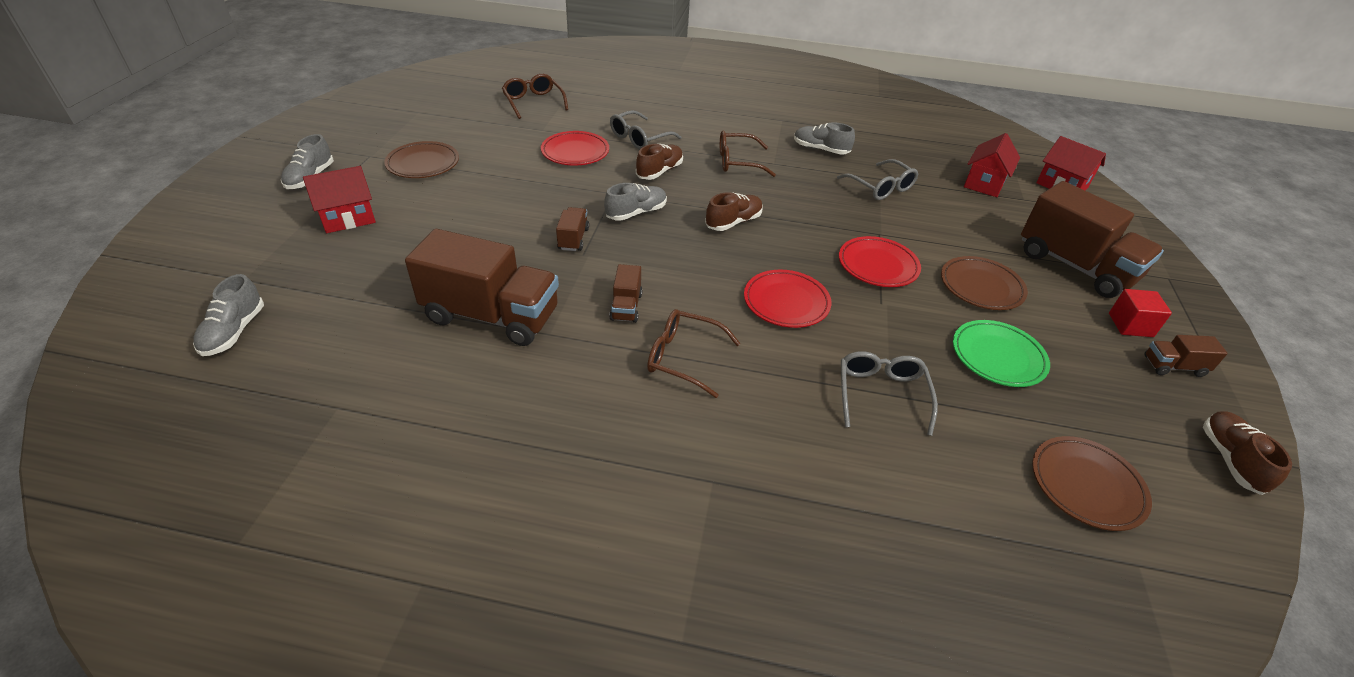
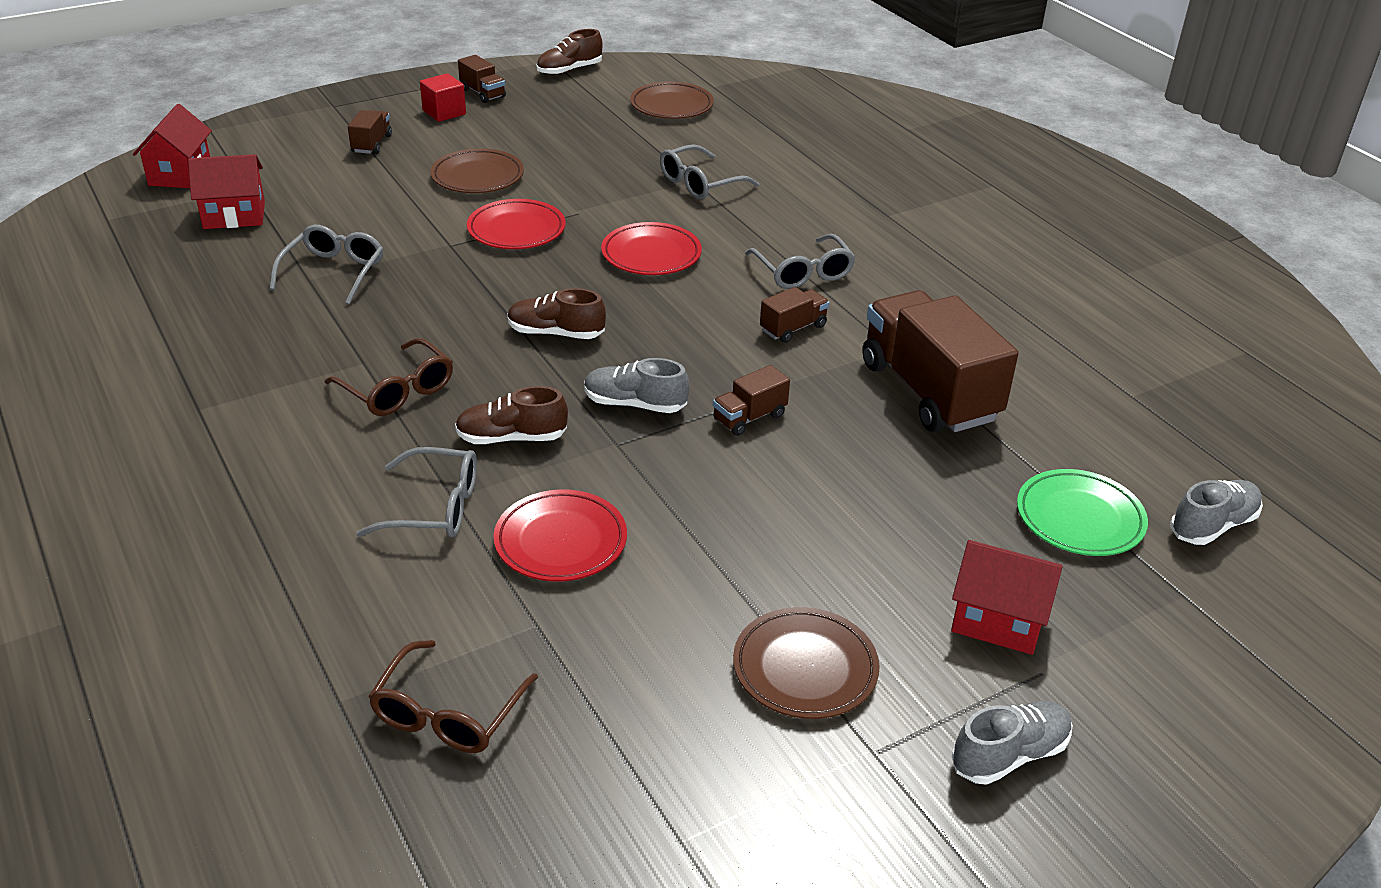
camera: 130 degrees left, 5 degrees down
brown glasses [647,309,741,398] -> grey glasses [745,234,856,289]
grey shoe [794,122,855,155] -> none
green plate [953,320,1050,387] -> green plate moved to [1017,469,1148,556]
brown truck [1021,181,1164,298] -> brown truck [348,110,392,154], size x0.45

